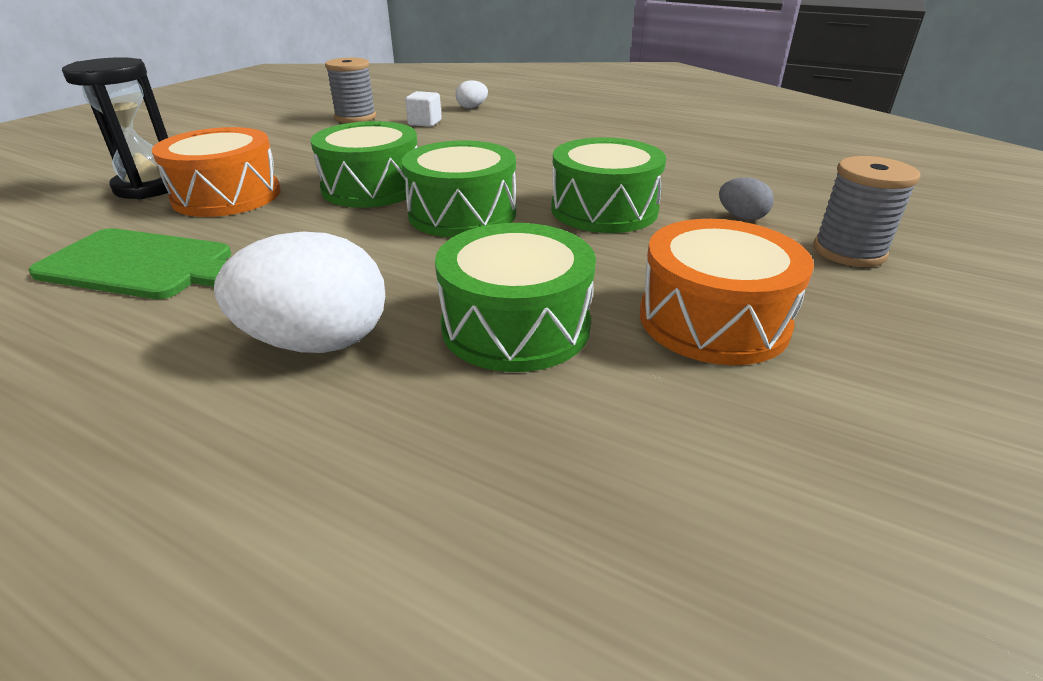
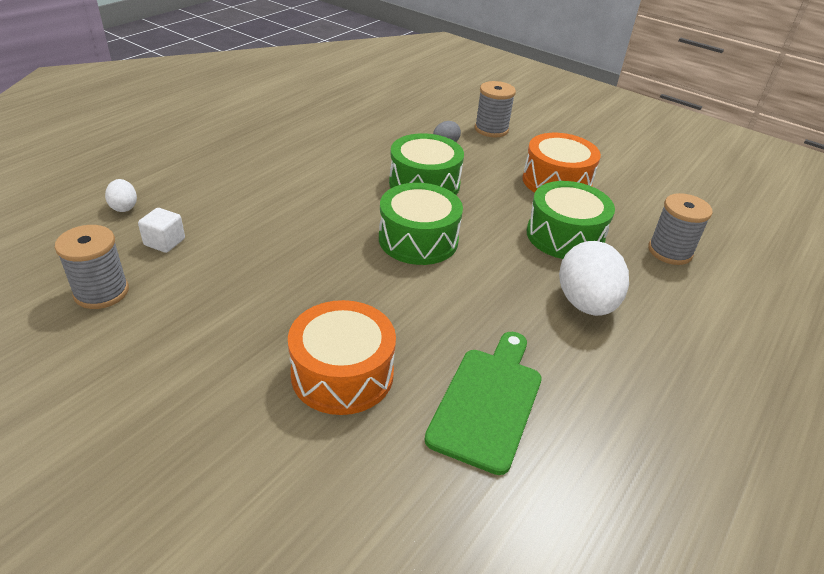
camera: 85 degrees left, 5 degrees up
black hourglass [62,57,168,199] -> none
green drum [311,121,417,208] -> none
none -> grey spool [648,193,713,265]

